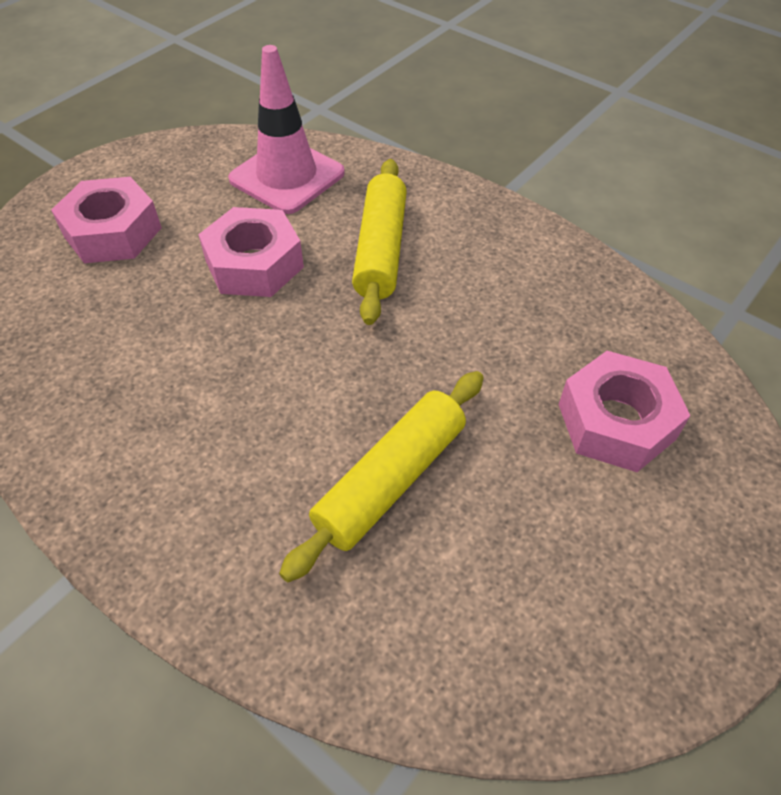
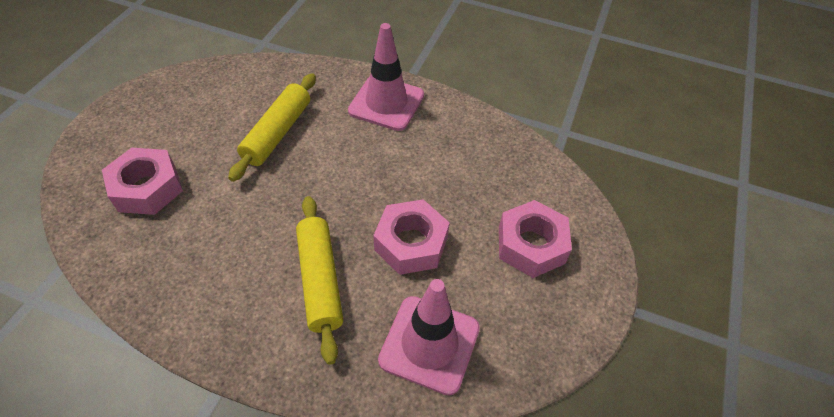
camera: 160 degrees right, 0 degrees up
none -> pink traffic cone [348,23,424,131]

